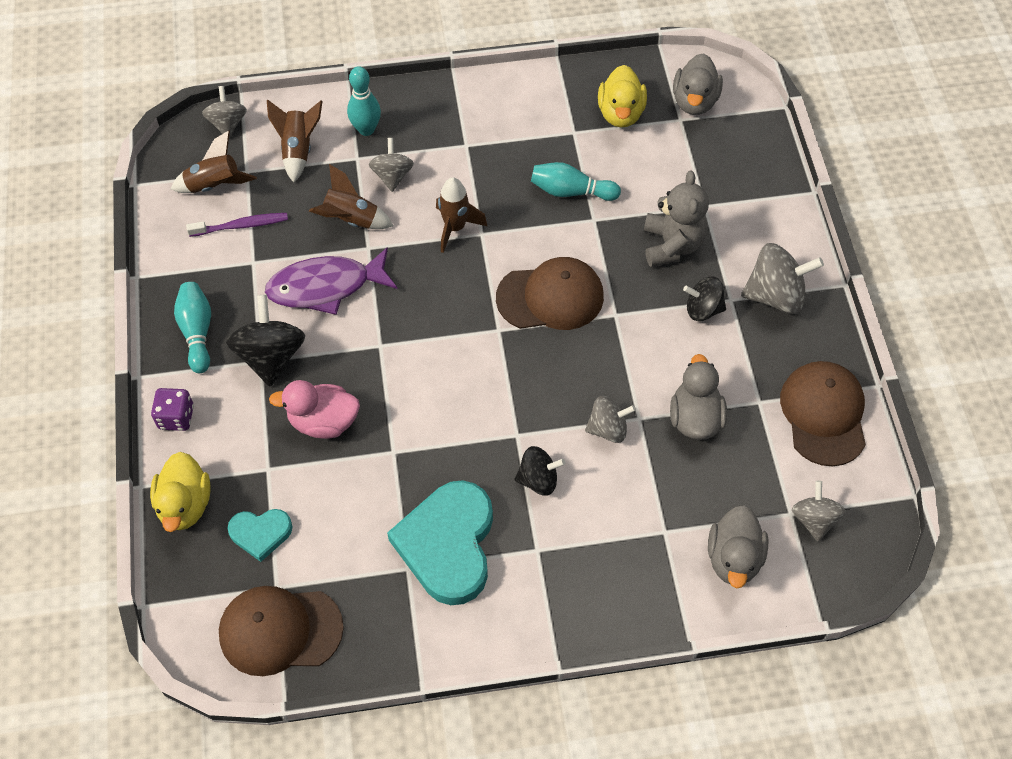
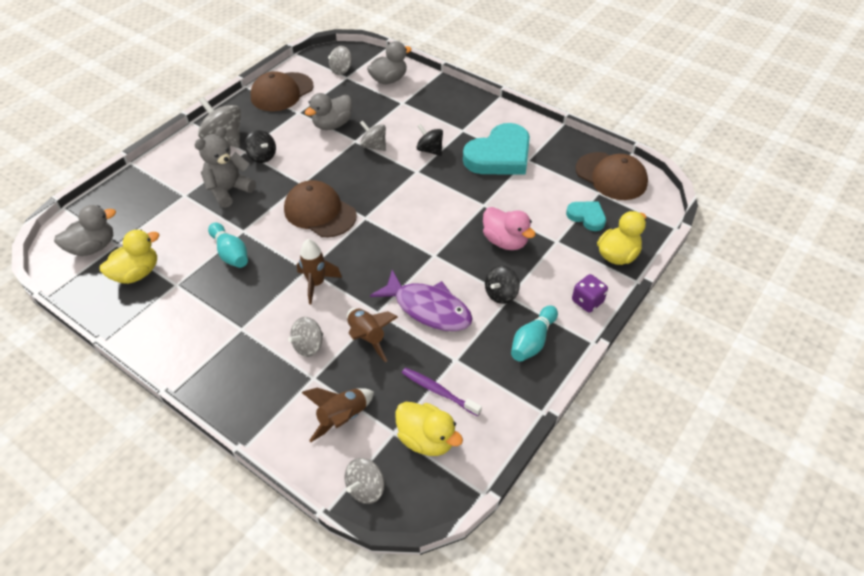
camera: 135 degrees left, 10 degrees down
brown rocket [171,130,257,193] -> yellow duck [395,402,463,456]
black spinning top [226,295,305,387] -> black spinning top [485,266,520,304], size x0.63
turquoise bowling pin [347,66,381,136] -> none

